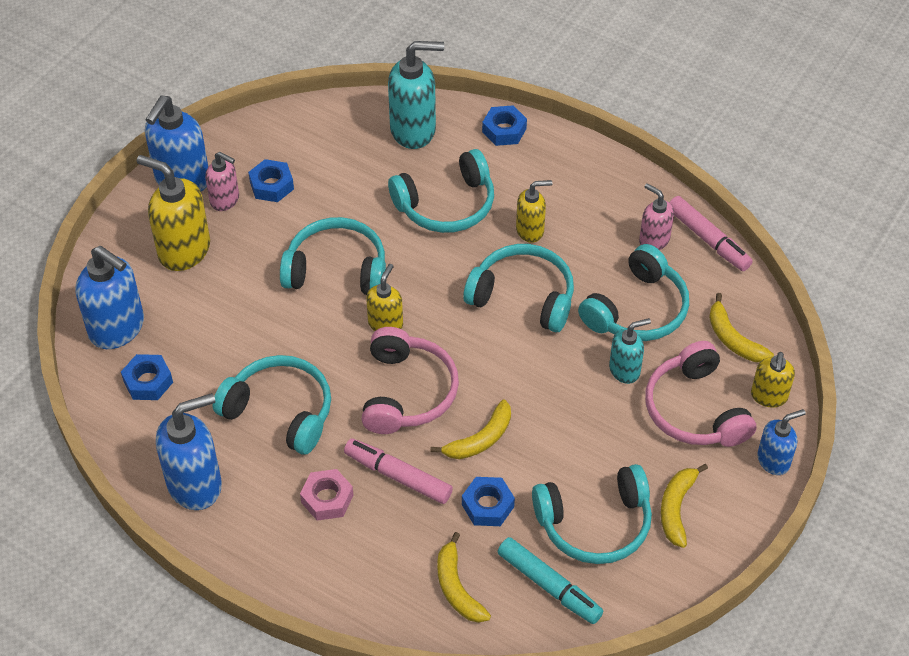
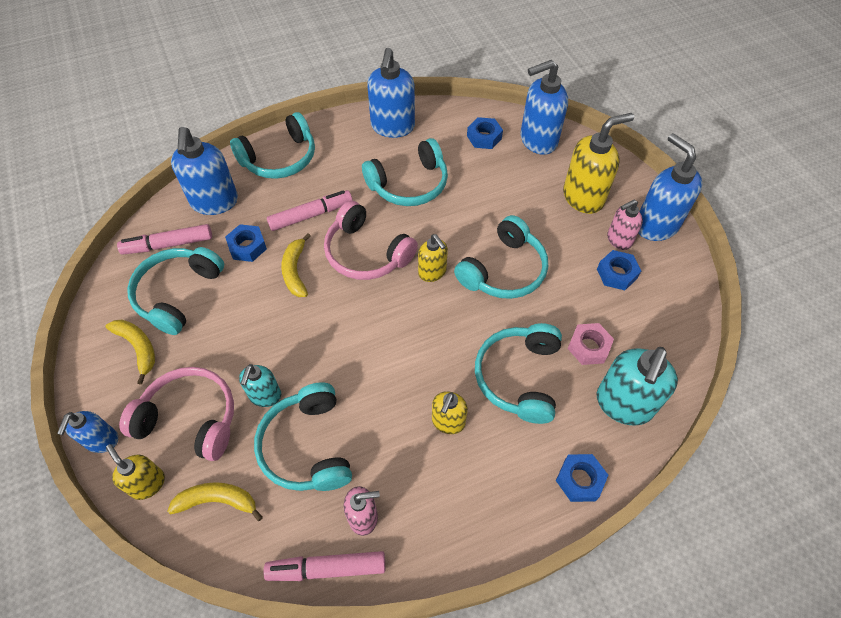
camera: 125 degrees right, 5 degrees up
pink nut [300,469,354,521] -> pink nut moved to [568,323,614,365]
yellow banana [437,532,491,623] -> blue soap dispenser [171,127,238,215]
turquoise headphones [463,244,574,332] -> turquoise headphones moved to [230,112,315,179]
turquoise marker [498,537,603,624] -> pink marker [117,224,212,254]

